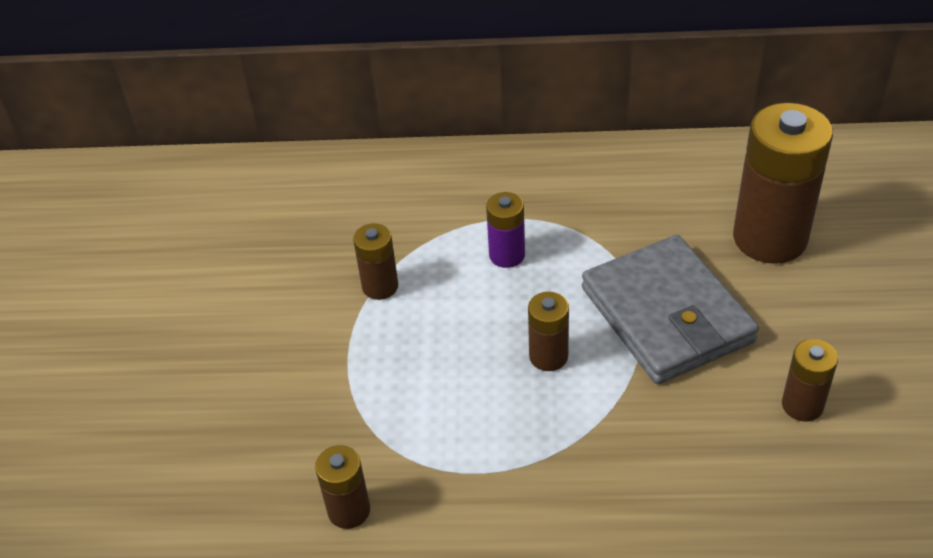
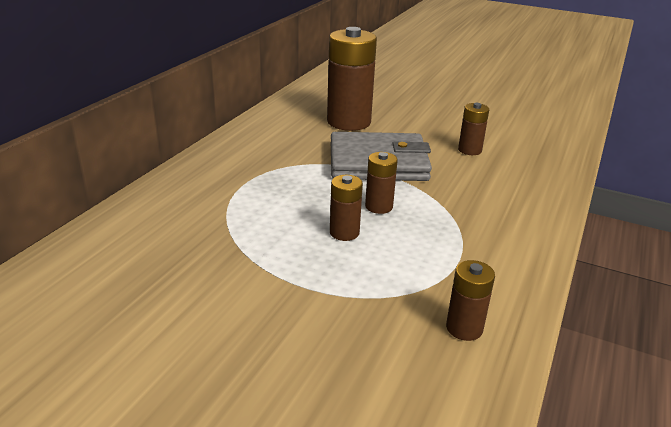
camera: 70 degrees left, 15 degrees down
brown battery [353,223,398,300] -> brown battery moved to [330,175,363,241]
purple battery [486,192,525,268] -> none

